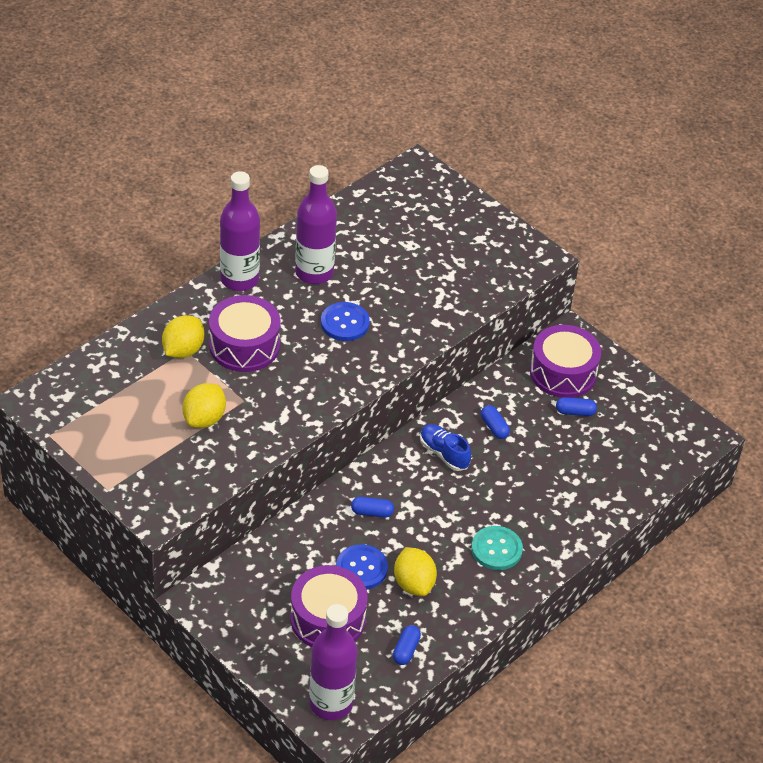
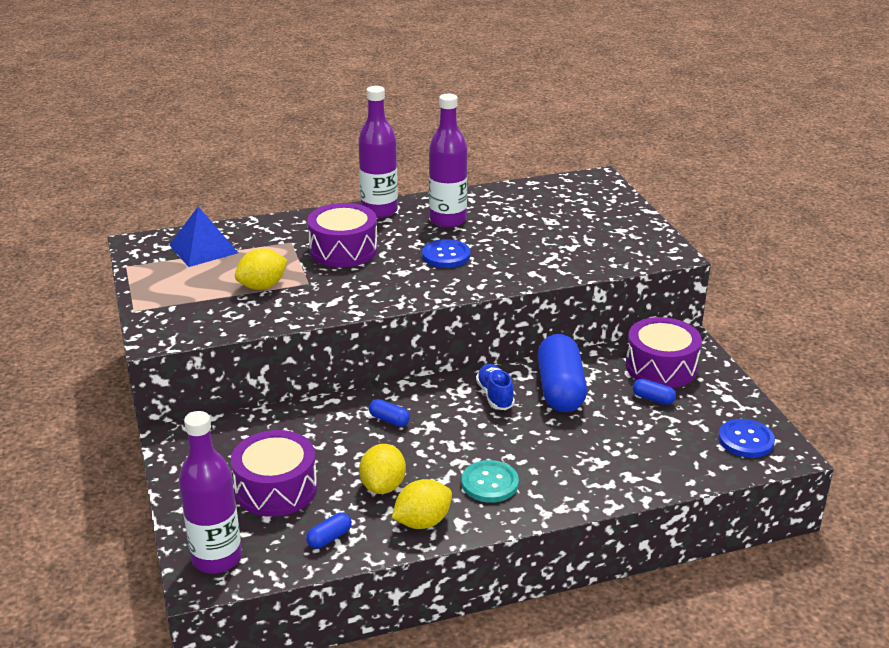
camera: 30 degrees right, 15 degrees down
yellow lemon [162,315,205,358] -> yellow lemon moved to [392,479,452,529]
blue button [336,544,388,589] -> blue button moved to [719,419,775,458]
blue capsule [481,405,510,439] -> blue capsule [538,334,587,412], size x2.35
none -> blue pyramid [169,207,238,267]

